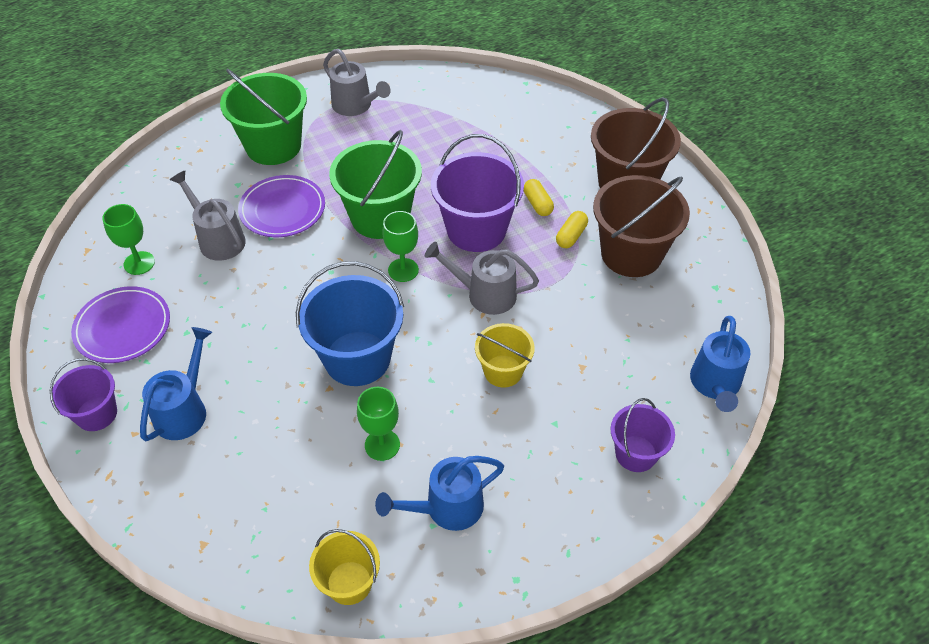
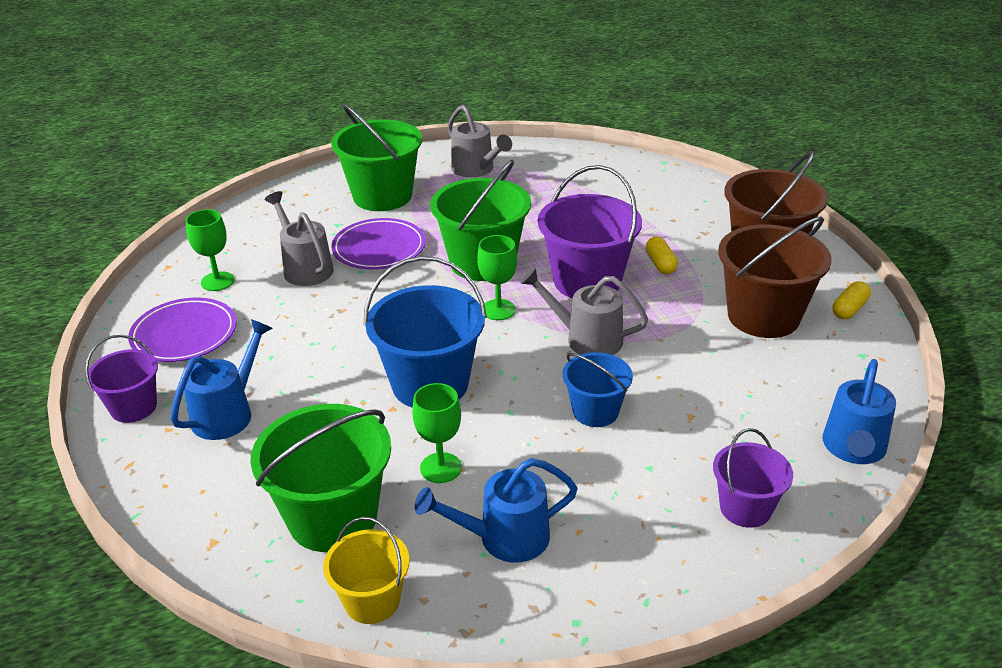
camera: 10 degrees right, 15 degrees down
yellow bucket [475,323,535,388] -> blue bucket [563,352,633,427]
yellow capsule [556,211,588,248] -> yellow capsule moved to [832,281,871,319]
none -> green bucket [250,404,391,552]

